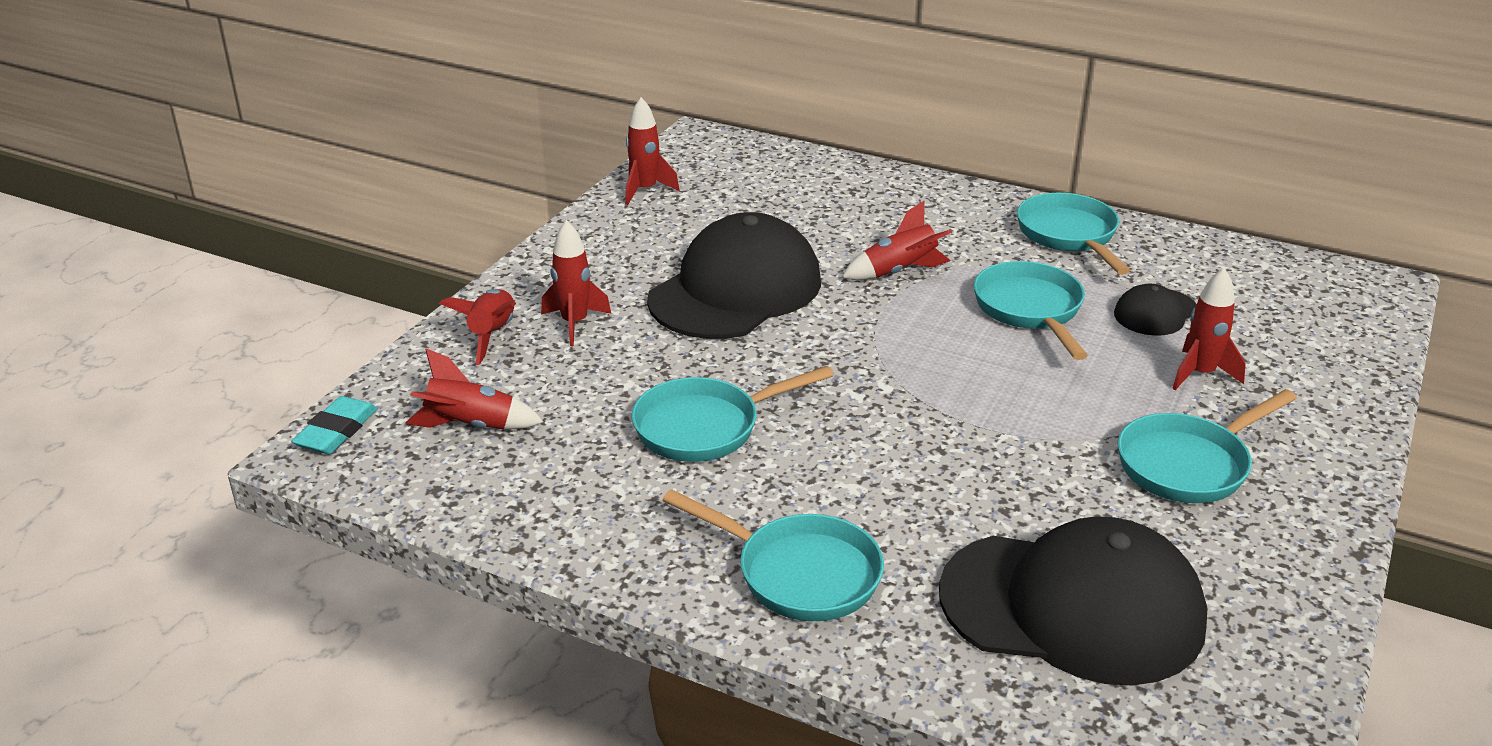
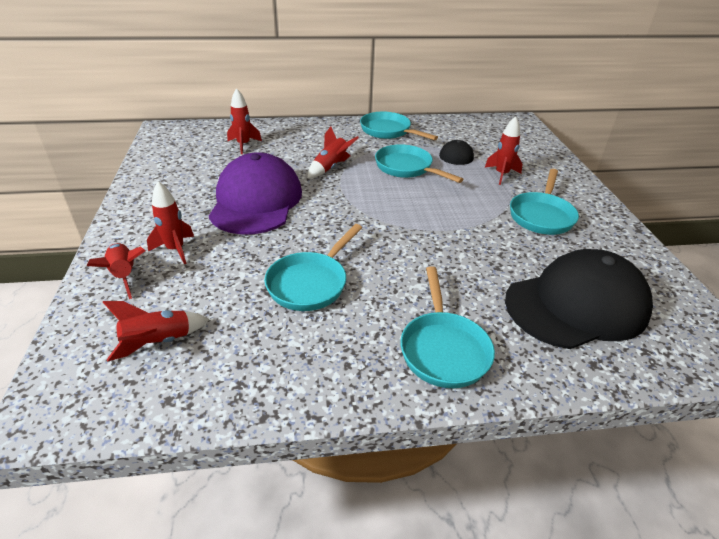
camera: 35 degrees left, 5 degrees up
turquoise eraser [291,396,378,454] -> none
red rocket [625,97,680,205] -> red rocket moved to [227,88,262,154]
black cap [647,212,821,339] -> purple cap [209,152,302,235]
turquoise pan [663,489,884,621] -> turquoise pan turned 90 degrees clockwise [401,266,495,388]

